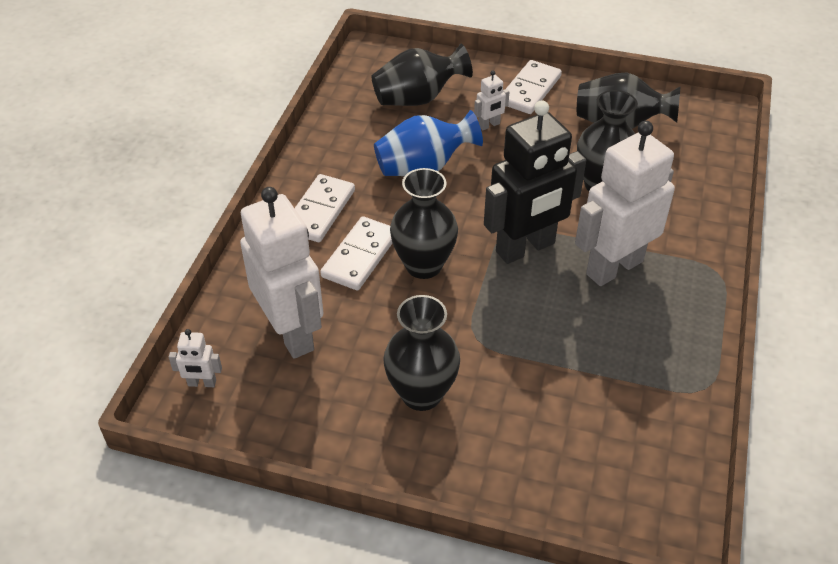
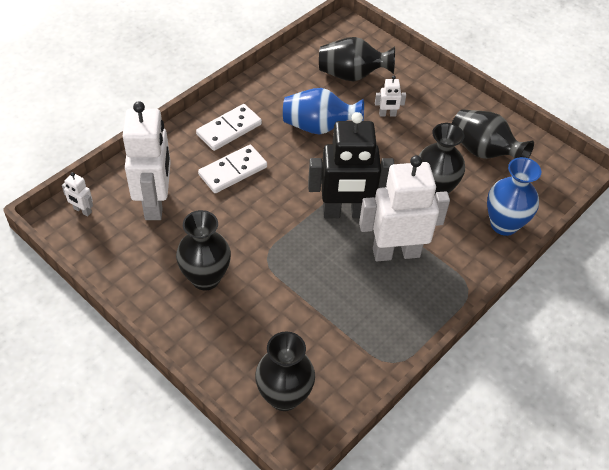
camera: 25 degrees right, 5 degrees up
black vase [390,168,458,279] -> black vase moved to [255,332,315,411]
white domino [506,60,562,114] -> none
none -> blue vase [487,157,541,236]

